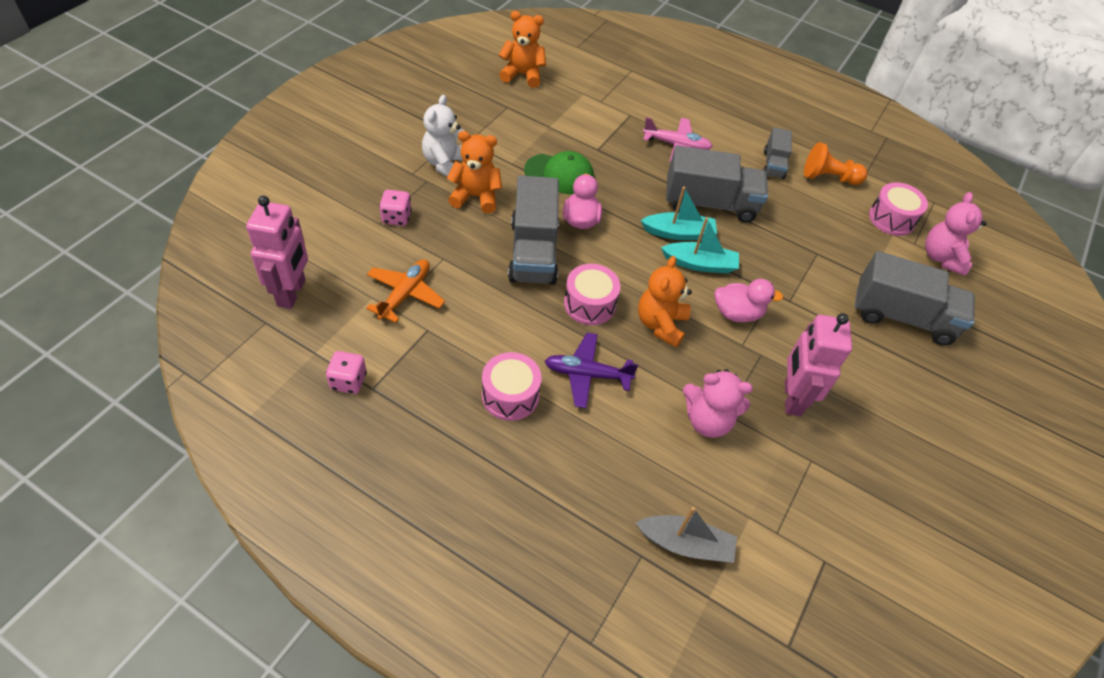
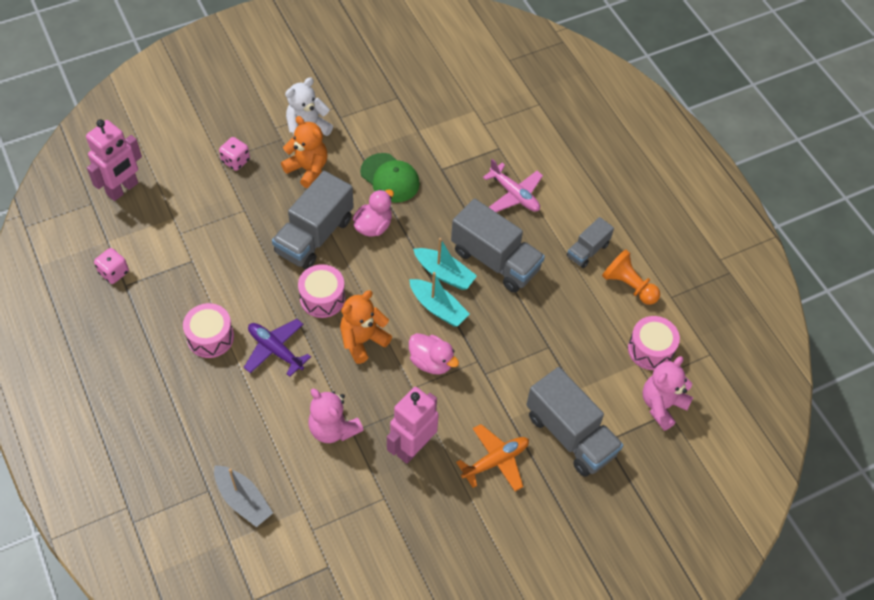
camera: 35 degrees right, 5 degrees up
orange plane [366,259,445,323] -> orange plane moved to [456,424,529,491]
orange teddy bear [499,11,546,88] -> none

